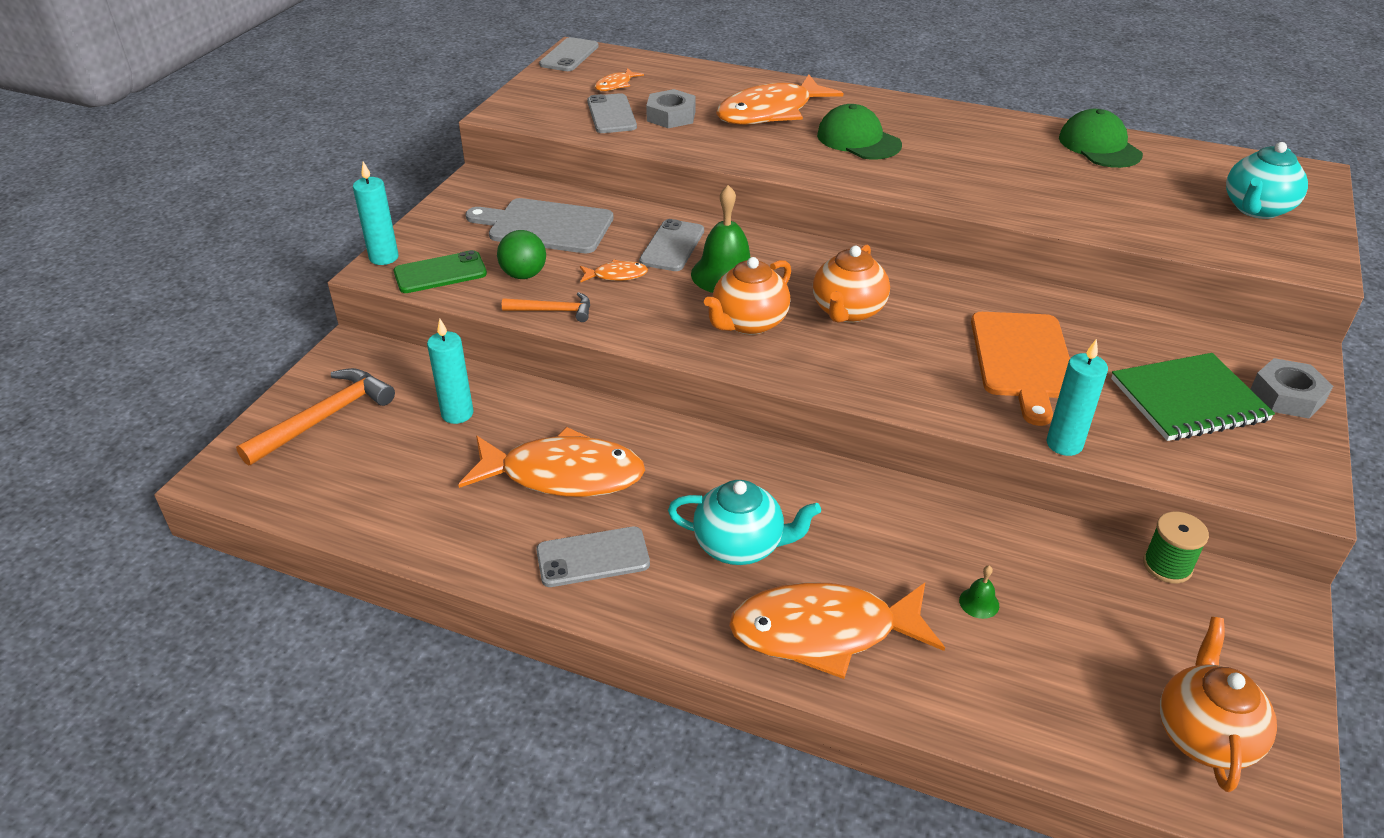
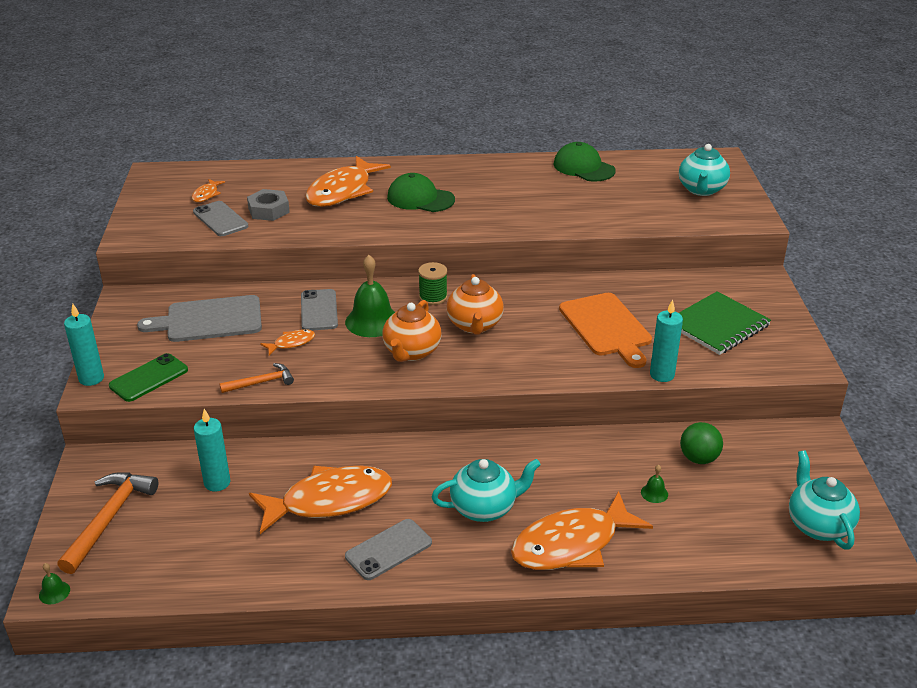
camera: 25 degrees left, 5 degrees down
green ball [497,230,546,279] -> green ball moved to [680,422,723,464]
grey phone [539,37,599,71] -> none
green spool [1143,512,1209,584] -> green spool moved to [418,262,448,305]
orange teapot [1160,617,1277,792] -> turquoise teapot [789,450,860,550]
grey nut [1251,358,1333,419] -> none
none -> green bell [39,563,70,604]

